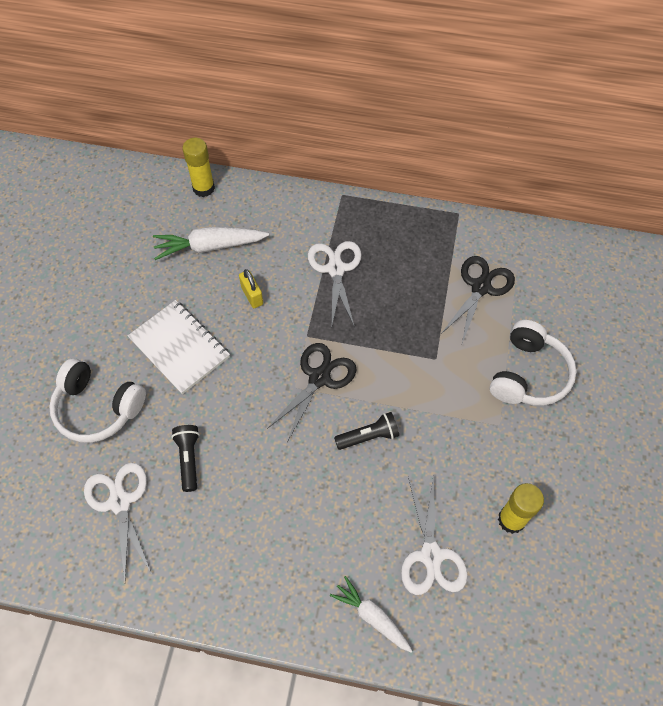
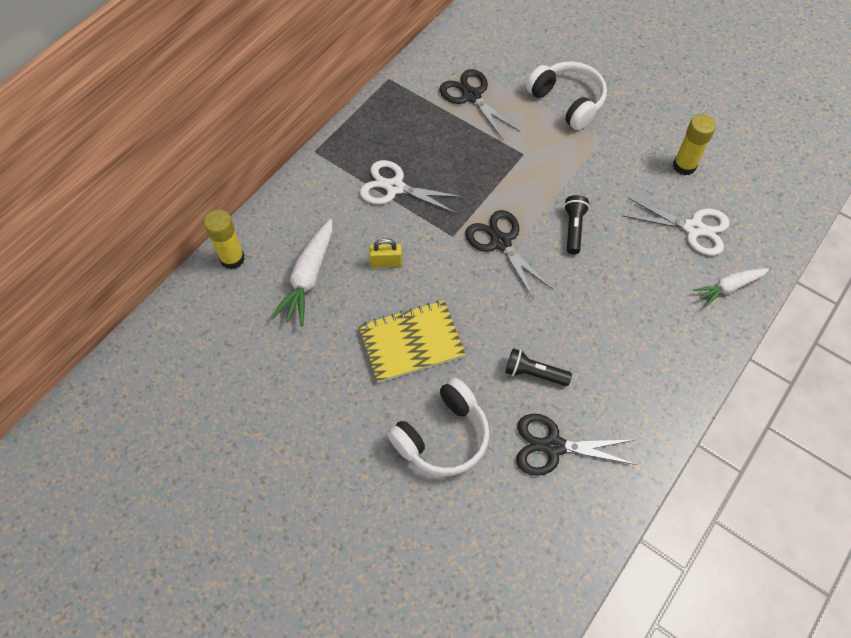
camera: 65 degrees left, 0 degrees up
white scissors [84,463,152,581] -> black scissors [516,414,637,476]
white notebook [128,300,230,394] -> yellow notebook [358,300,466,383]

